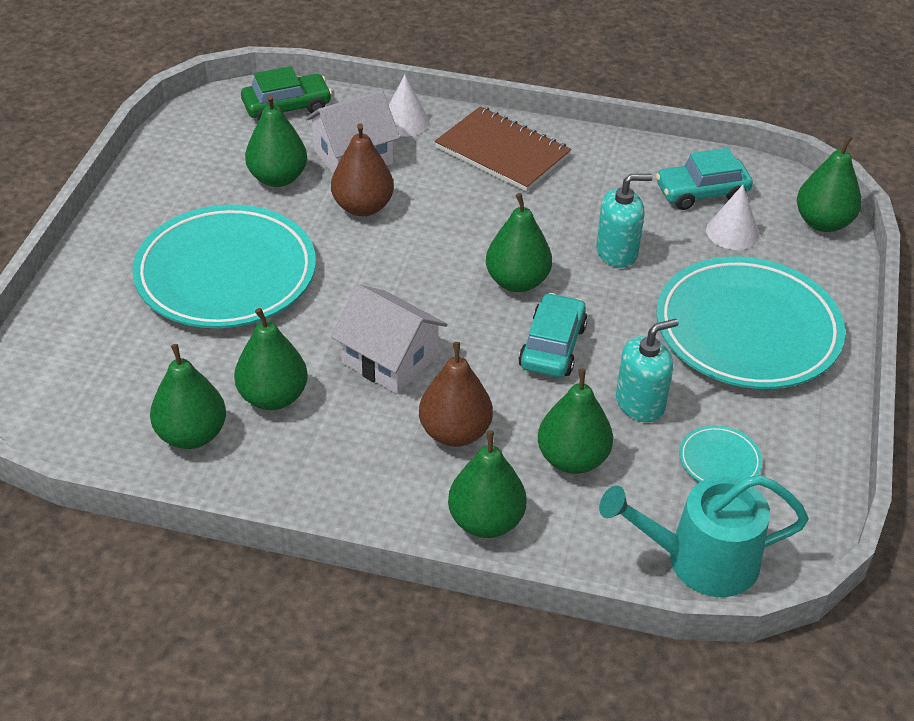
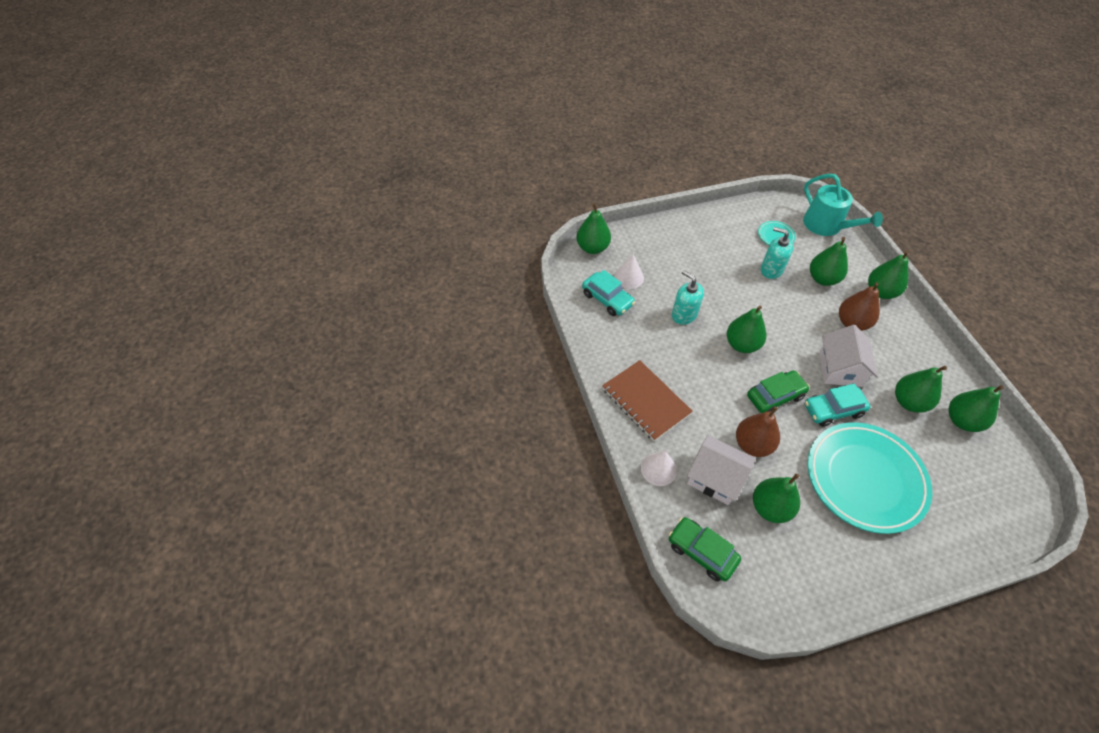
camera: 120 degrees left, 10 degrees up
brown notebook [435,106,572,192] -> brown notebook turned 45 degrees counterclockwise [602,360,693,441]
turquoise car [518,293,588,377] -> turquoise car moved to [805,384,871,427]
turquoise plate [656,257,845,389] -> none
none -> green car [747,370,810,413]

